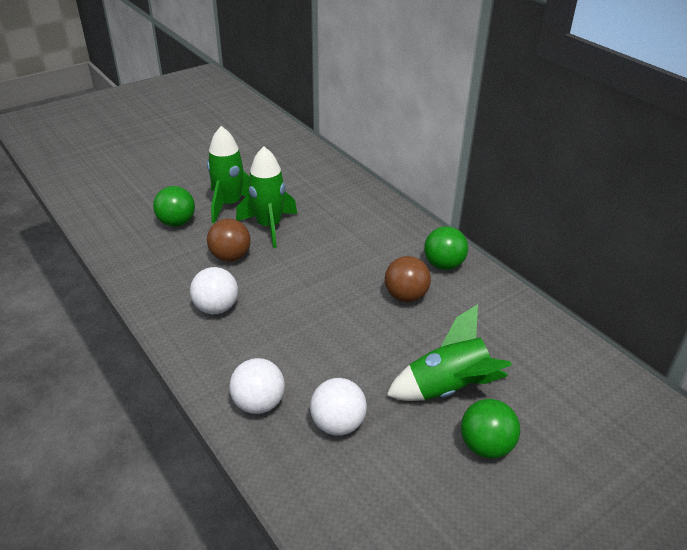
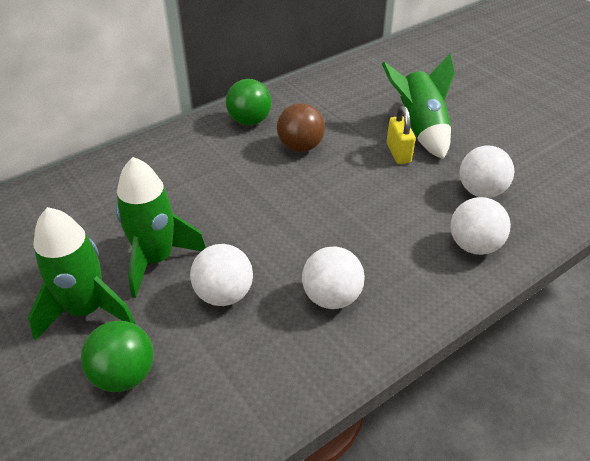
camera: 90 degrees left, 5 degrees up
brown ball [207,219,251,262] -> white ball [190,244,253,306]
green ball [461,399,520,459] -> none
none -> yellow padlock [387,106,416,164]

